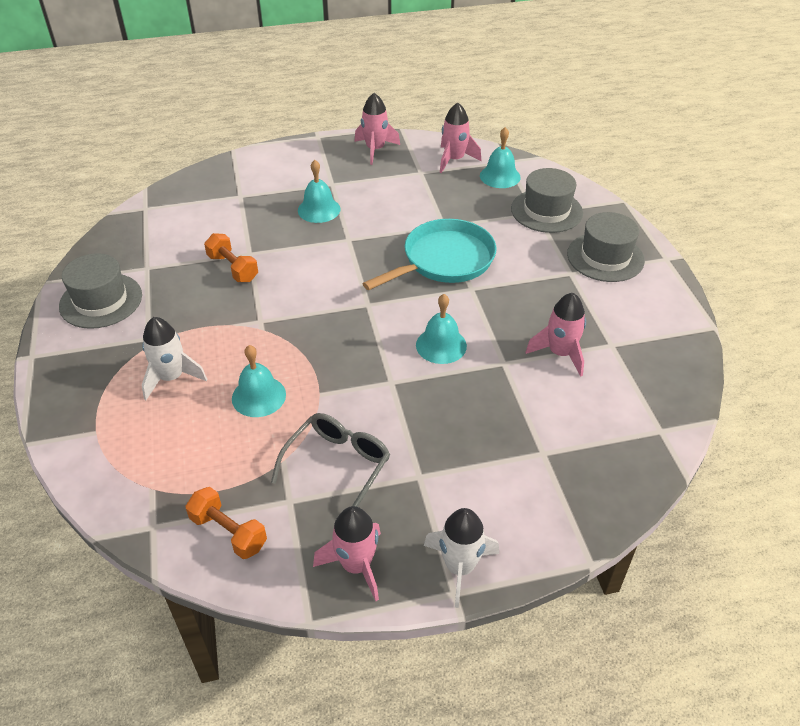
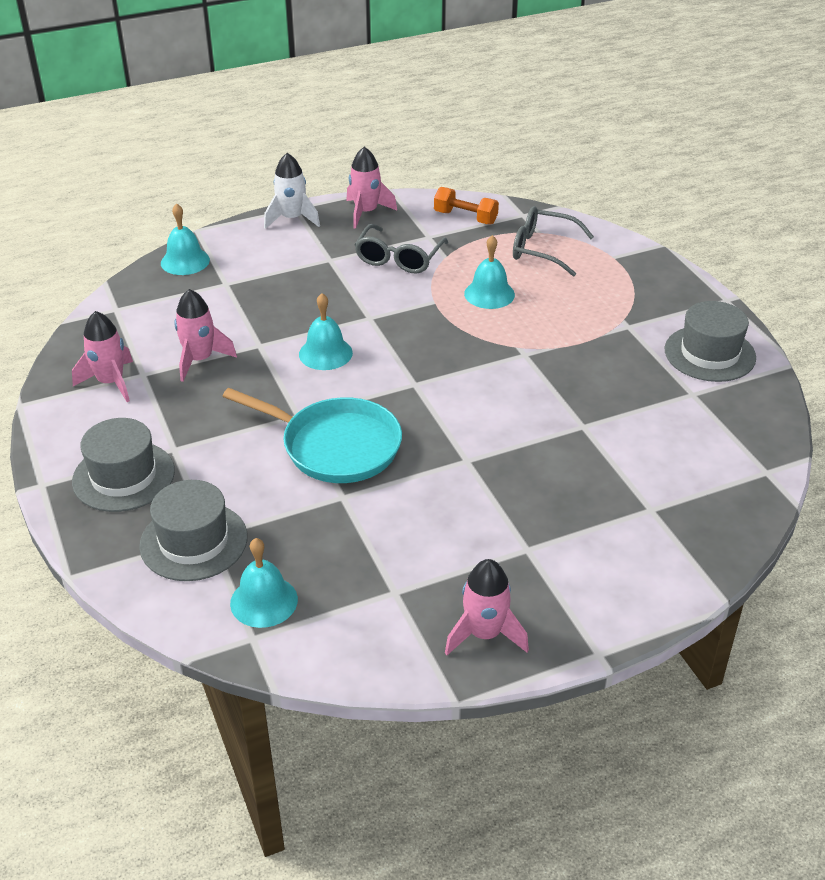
camera: 170 degrees right, 5 degrees down
white rocket [142,317,207,400] -> none
orange dumbbell [204,233,258,282] -> none
turquoise bell [298,160,341,223] -> turquoise bell moved to [161,203,210,275]
turquoise pan [362,219,497,290] -> turquoise pan turned 105 degrees counterclockwise [223,388,402,483]
pink rocket [440,103,482,173] -> pink rocket moved to [72,311,133,402]
none -> grey glasses [513,206,594,277]

